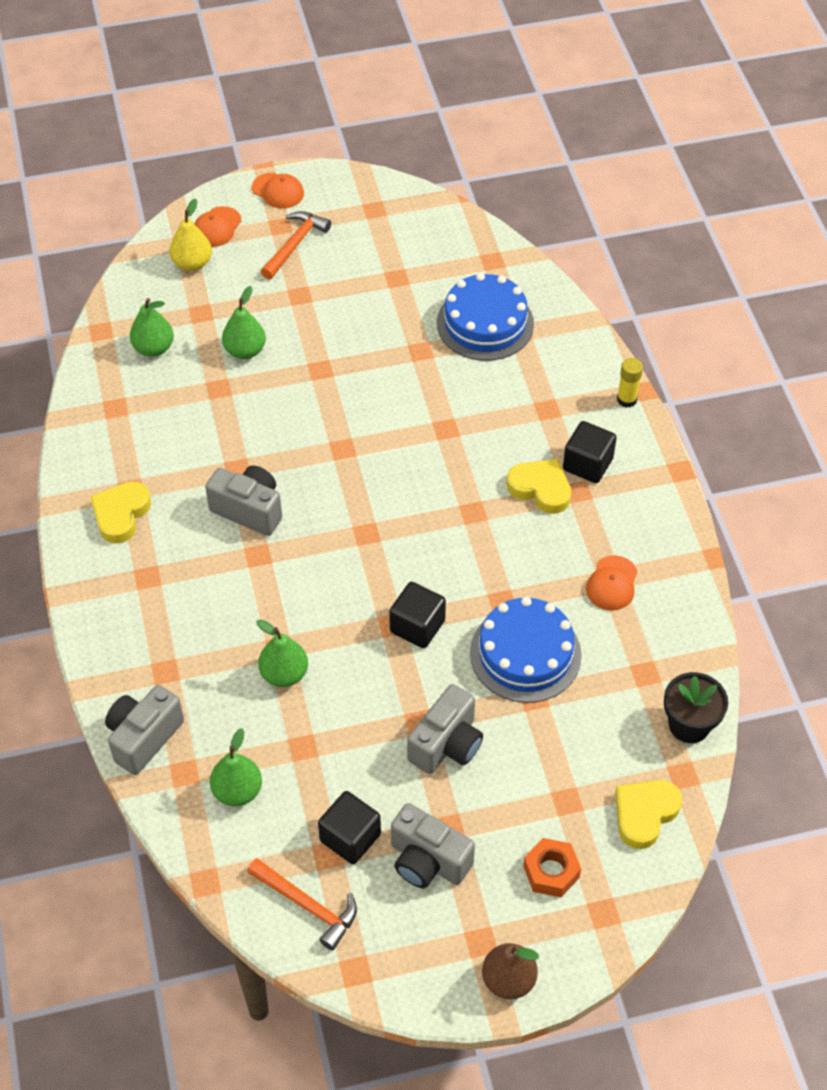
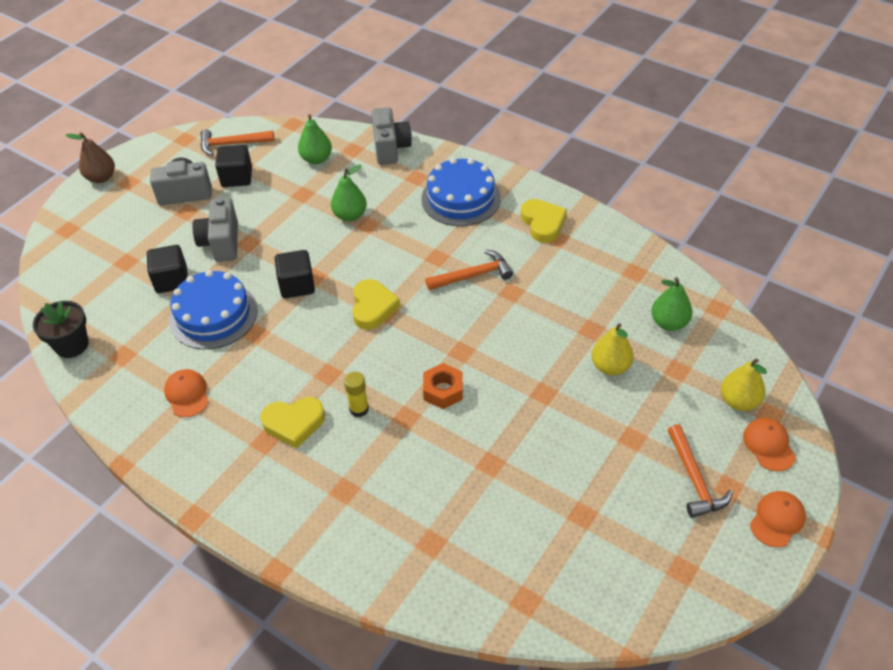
camera: 140 degrees right, 5 degrees down
grey camera [205,465,282,536] -> orange hammer [426,250,513,290]
green pear [222,286,266,359] -> yellow pear [592,323,634,375]
orange cap [252,173,304,209] -> orange cap turned 135 degrees clockwise [750,491,806,547]
blue cake [437,273,534,361] -> blue cake moved to [421,158,501,226]
orange nut [523,838,581,897] -> orange nut moved to [423,363,463,409]
black cube [563,421,617,483] -> black cube moved to [147,245,188,293]
yellow heart [615,780,682,849] -> yellow heart moved to [352,279,400,330]
yellow glue stick [617,358,643,408] -> yellow glue stick moved to [344,372,369,417]

